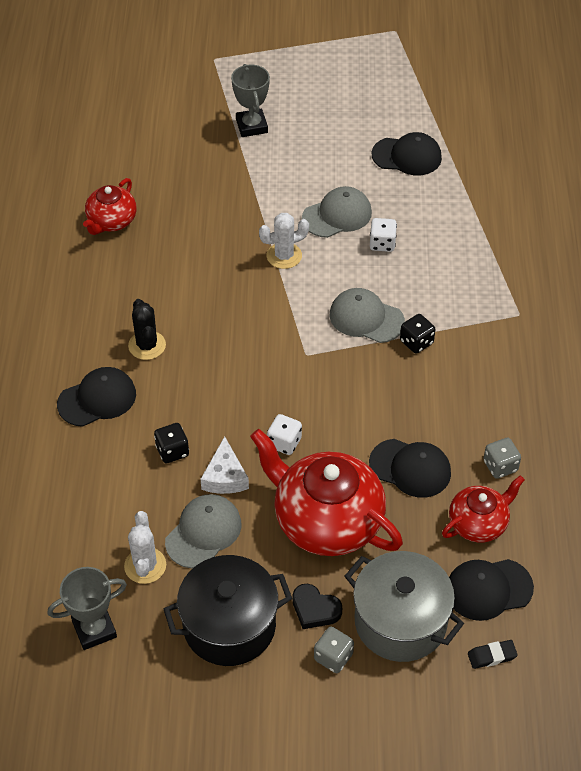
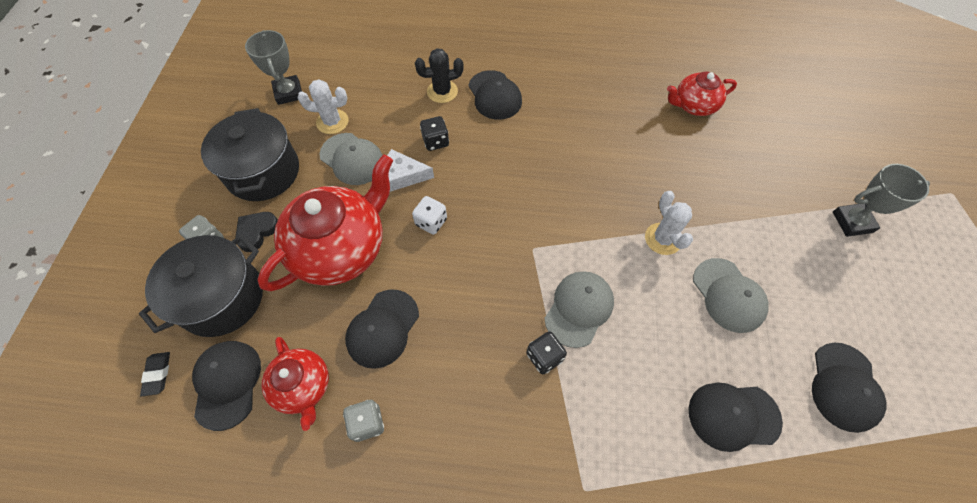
camera: 95 degrees right, 10 degrees up
red teapot [83,178,137,235] -> red teapot turned 45 degrees counterclockwise [667,72,737,116]
black cactus [128,299,166,360] -> black cactus moved to [415,48,464,103]
grey pot [344,551,464,662] -> black pot [139,235,263,337]
white dice [370,218,397,252] -> none
none -> black cap [688,382,783,452]

